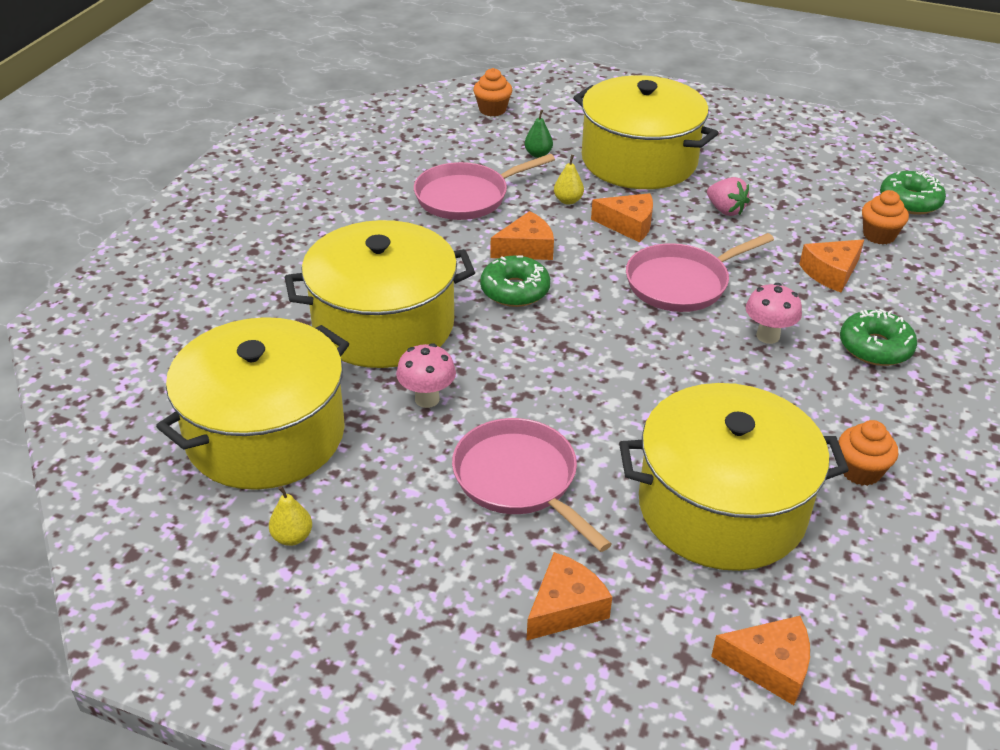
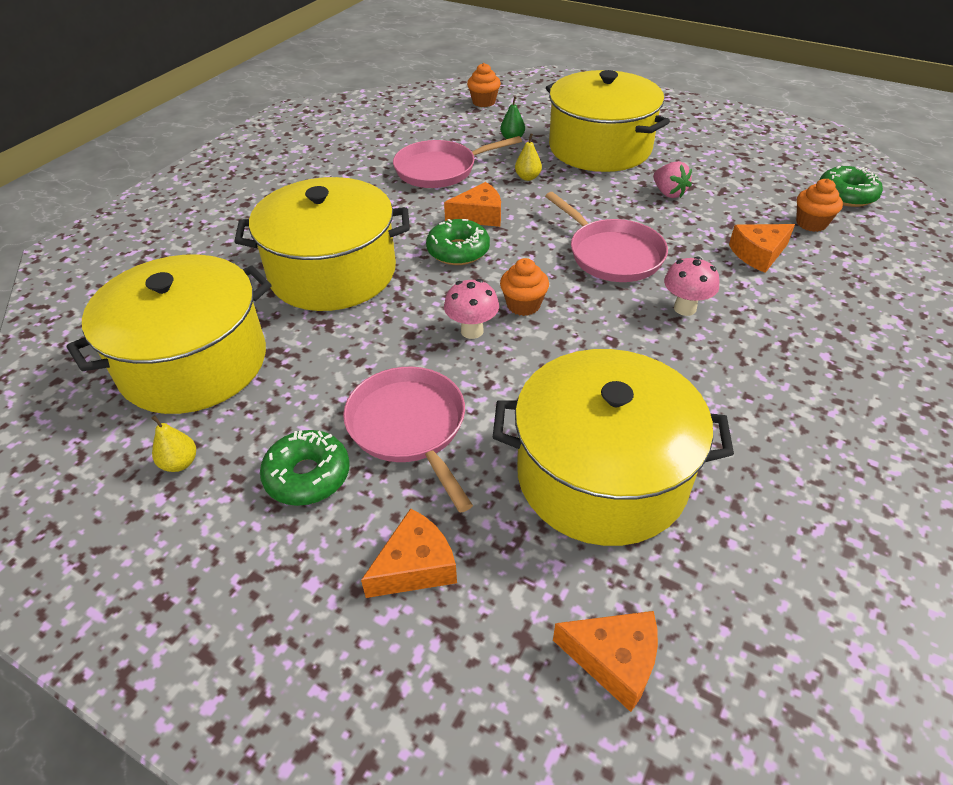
camera: 10 degrees right, 5 degrees up
pink mushroom [396,343,456,408] -> pink mushroom moved to [444,279,499,339]
orange cheese [591,193,653,242] -> none
pink pan [626,233,774,312] -> pink pan turned 105 degrees counterclockwise [545,192,668,282]
orange cupcake [838,420,898,486] -> orange cupcake moved to [500,258,549,316]
green donut [840,309,917,366] -> green donut moved to [260,430,350,506]

